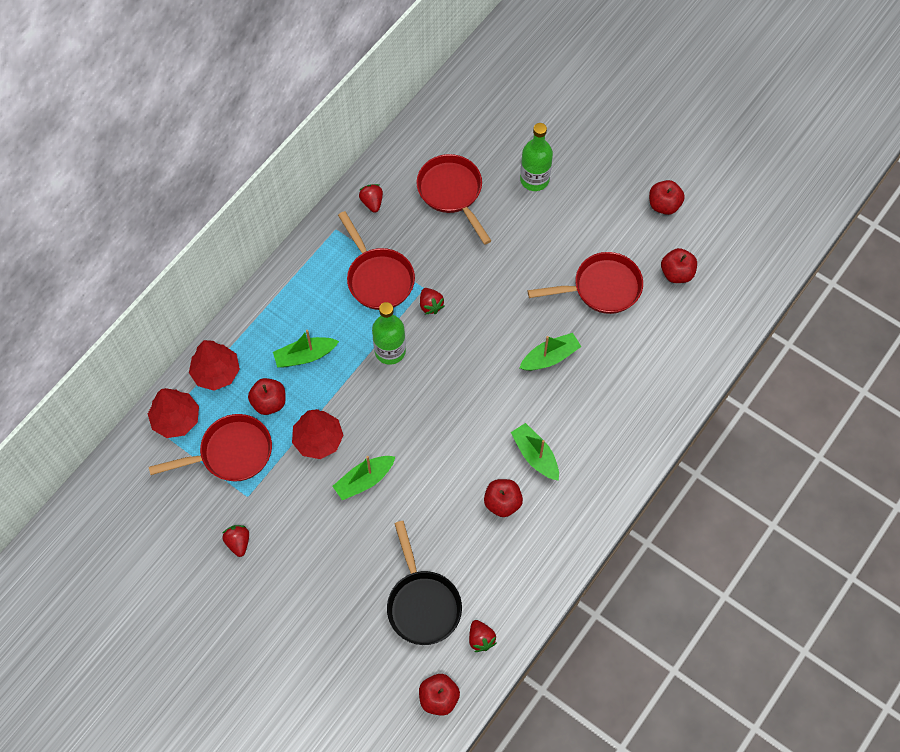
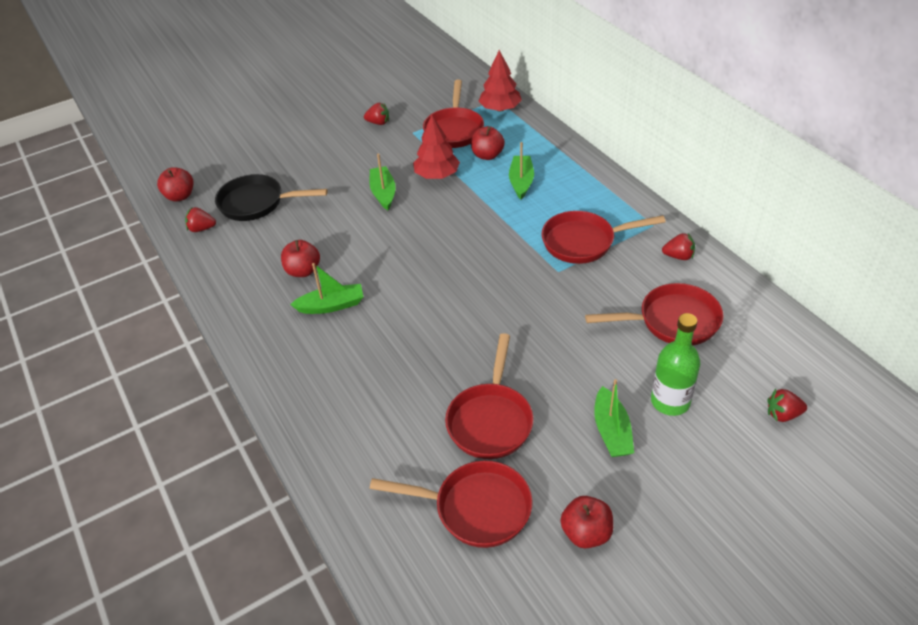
camera: 115 degrees right, 20 degrees down
red tree [189,340,240,391] -> none
green bottle [372,302,406,365] -> none
red strawberry [420,288,445,314] -> red strawberry moved to [767,389,807,422]
green boat [520,333,581,371] -> green boat moved to [594,379,634,457]
red apple [661,248,697,283] -> red pan [369,461,532,548]

